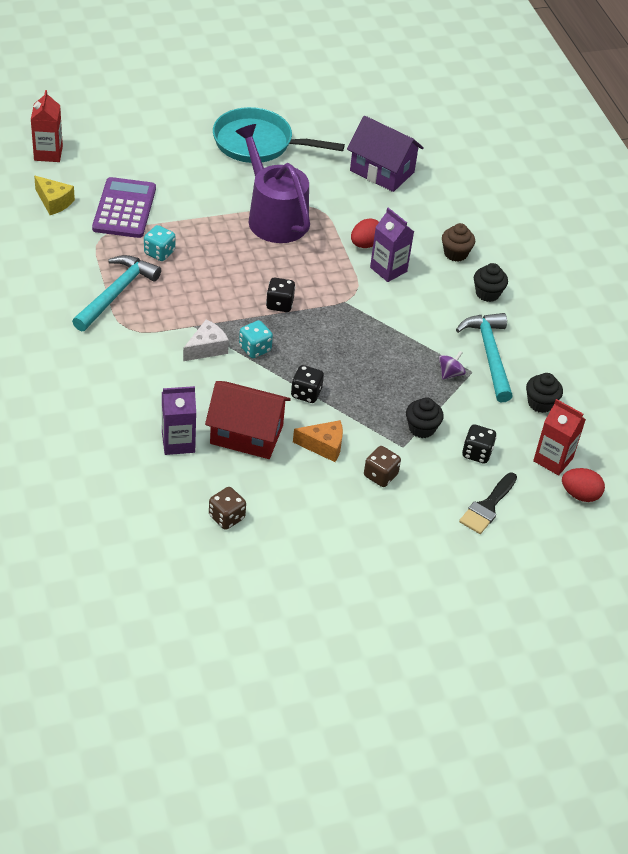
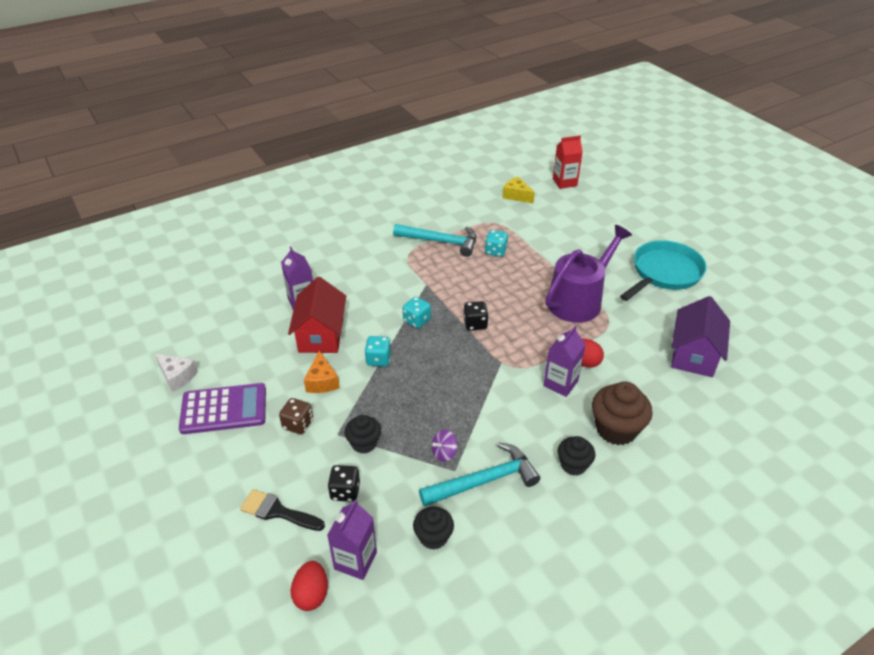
camera: 80 degrees right, 5 degrees down
yellow cheese [34,176,75,215] -> yellow cheese turned 105 degrees clockwise [503,177,535,204]
purple calculator [92,177,156,238] -> purple calculator moved to [179,383,266,434]
white cheese [183,319,229,361] -> white cheese moved to [155,354,198,392]
brown dice [209,487,246,530] -> none
turquoise pan [213,107,345,163] -> turquoise pan turned 45 degrees clockwise [620,240,707,301]
black dice [291,365,324,403] -> turquoise dice [365,336,391,366]
purple spinning top [439,351,466,380] -> purple spinning top turned 120 degrees clockwise [432,429,457,462]
brown cupcake [442,223,475,262] -> brown cupcake [592,381,653,445], size x1.64
red carton [533,399,586,476] -> purple carton [327,499,377,580]

